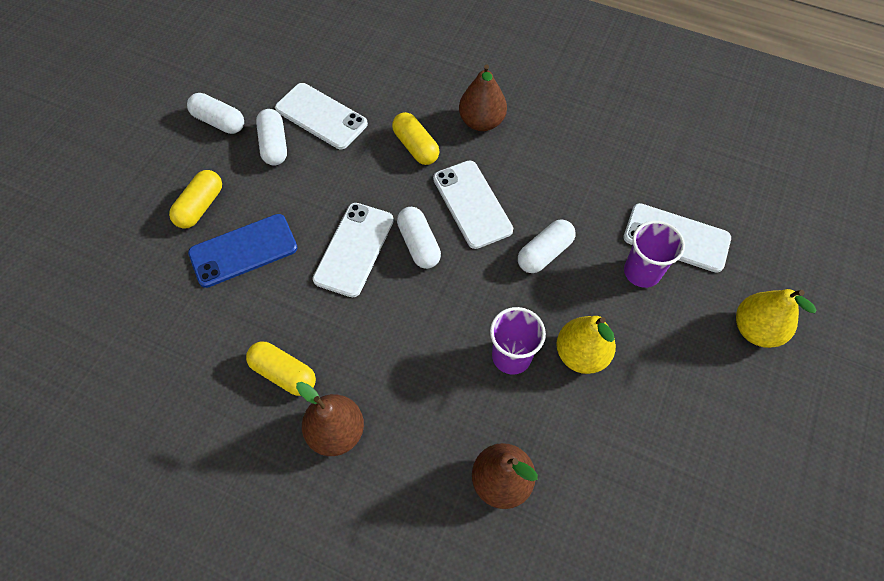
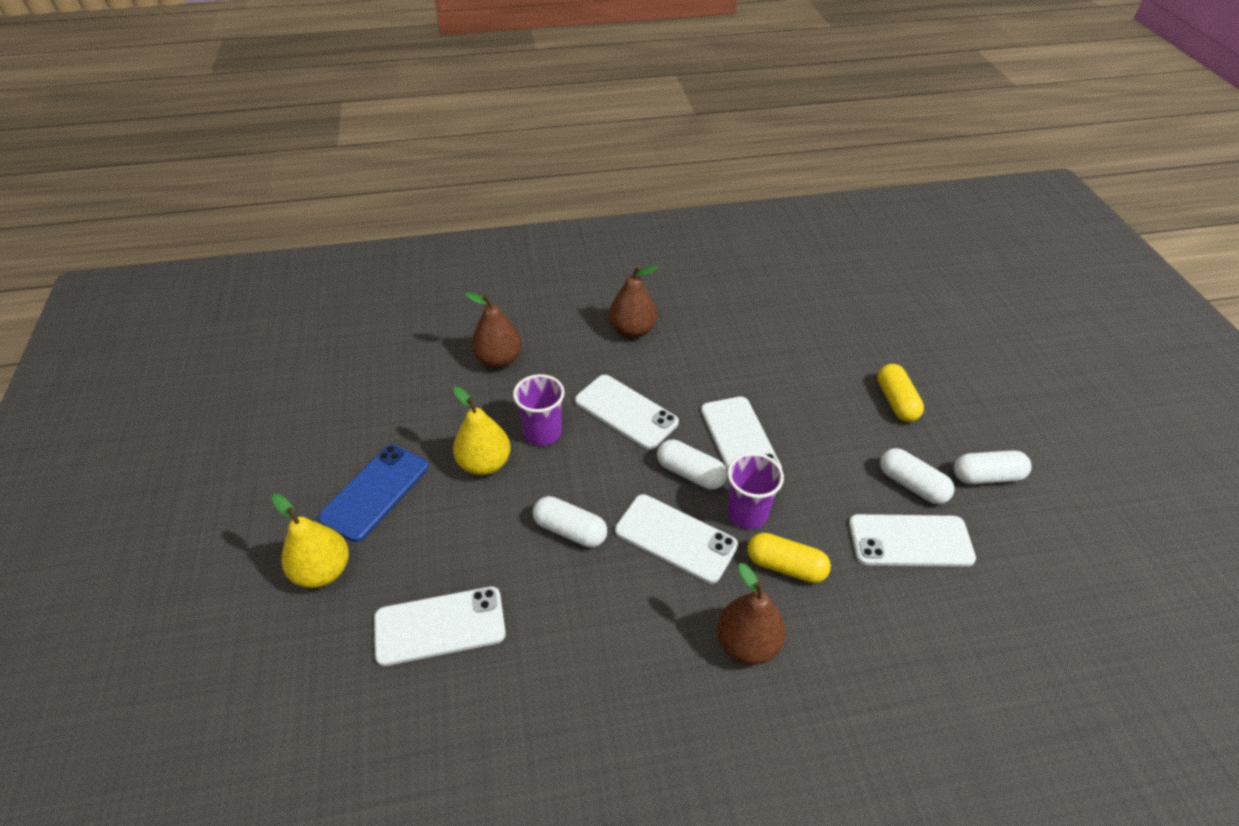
camera: 145 degrees right, 15 degrees down
blue phone [188,214,298,288] -> blue phone moved to [318,444,428,542]
yellow capsule [246,342,316,396] -> none
white capsule [518,220,576,273] -> white capsule turned 75 degrees counterclockwise [533,496,607,548]
purple cup [624,221,685,288] -> purple cup moved to [727,453,784,529]
none -> white phone [575,375,679,449]

